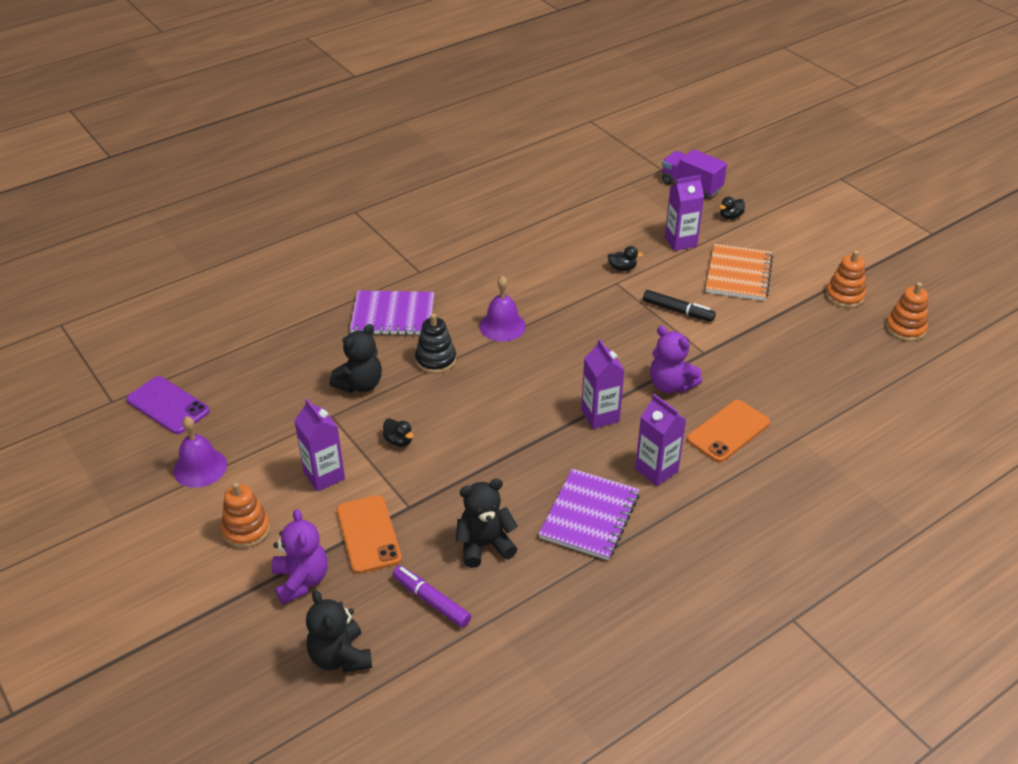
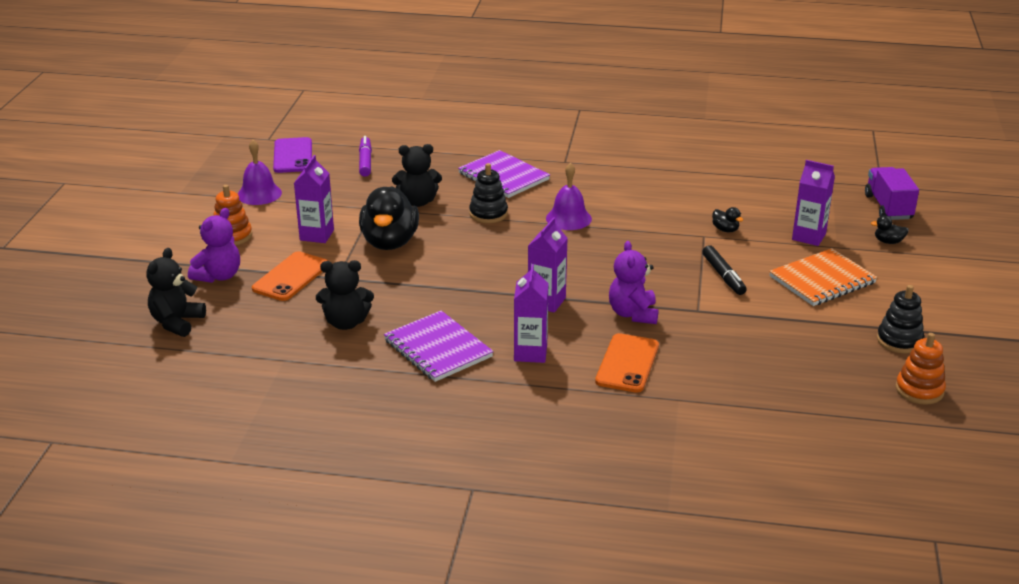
camera: 45 degrees right, 10 degrees down
black duck [383,418,414,447] -> black duck [359,186,419,250], size x2.46
purple marker [392,566,471,627] -> purple marker moved to [359,136,372,177]
black teddy bear [456,479,518,568] -> black teddy bear turned 150 degrees clockwise [316,260,374,330]
purple notebook [539,469,639,560] -> purple notebook turned 75 degrees clockwise [384,311,494,382]
orange phone [687,400,770,463] -> orange phone turned 75 degrees counterclockwise [595,333,659,393]
orange stacking toy [825,250,866,308] -> black stacking toy [877,285,924,354]

